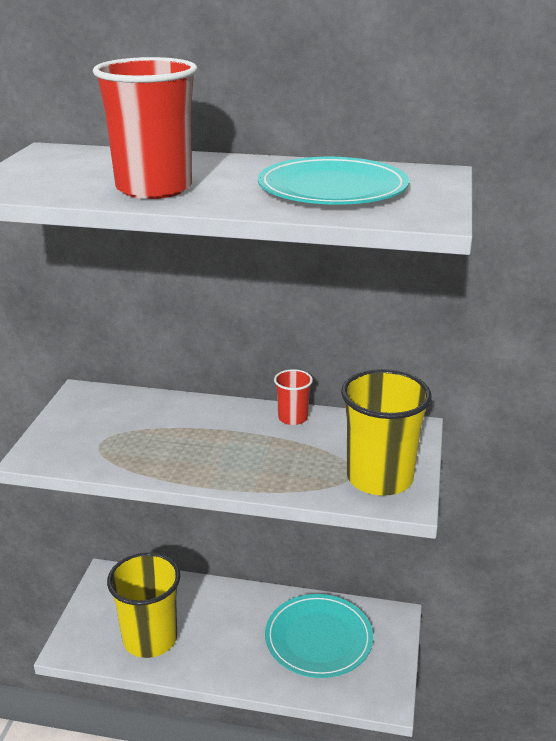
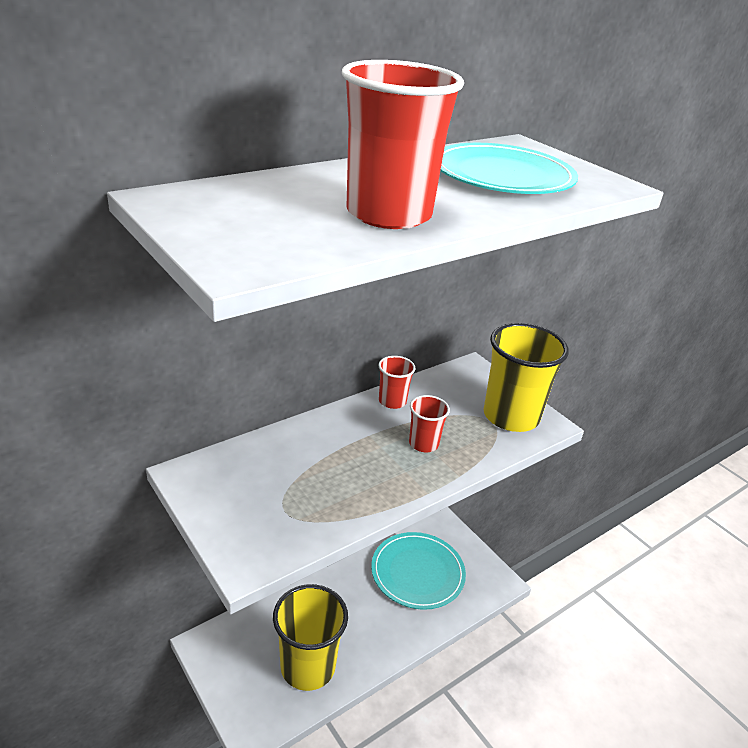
camera: 50 degrees left, 5 degrees up
none -> red cup [409,395,450,452]

